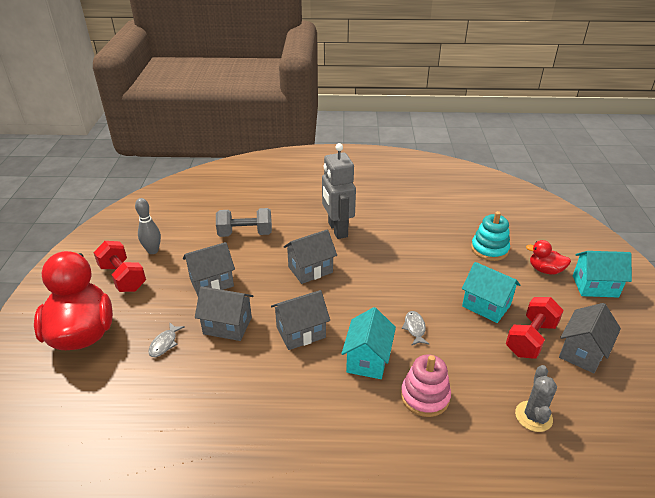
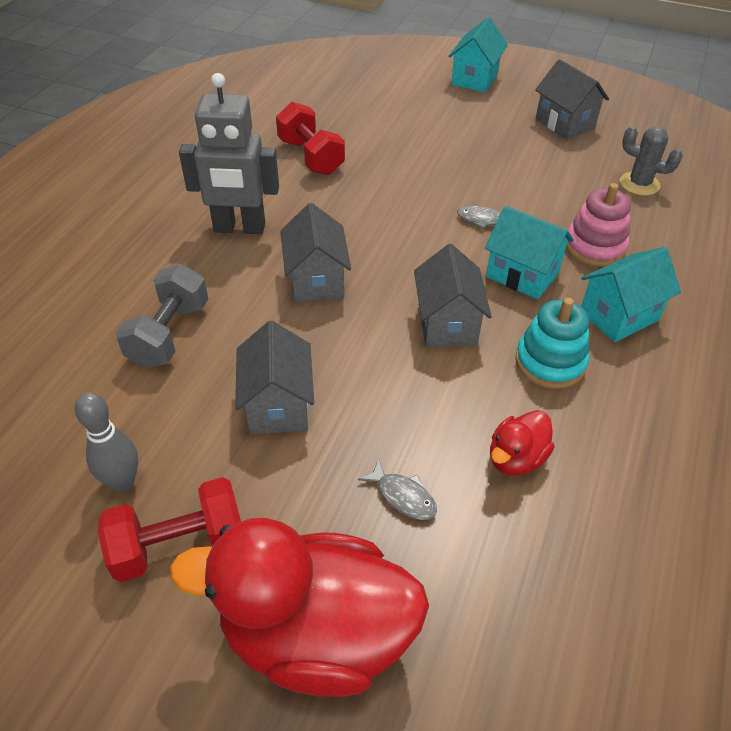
camera: 70 degrees left, 10 degrees up
grey house [195,286,253,341] -> none
turquoise house [462,262,520,323] -> turquoise house moved to [581,247,681,342]
turquoise stacking toy [471,211,510,261] -> turquoise stacking toy moved to [515,298,589,389]
red dumbbell [506,297,564,359] -> red dumbbell moved to [276,102,345,175]
red duck [526,240,571,275] -> red duck moved to [490,410,554,476]

